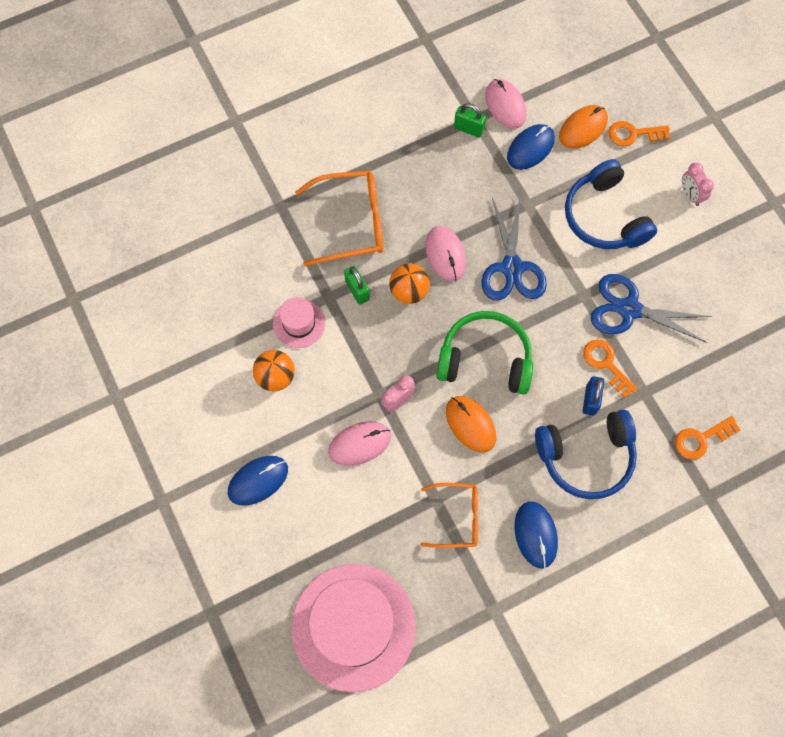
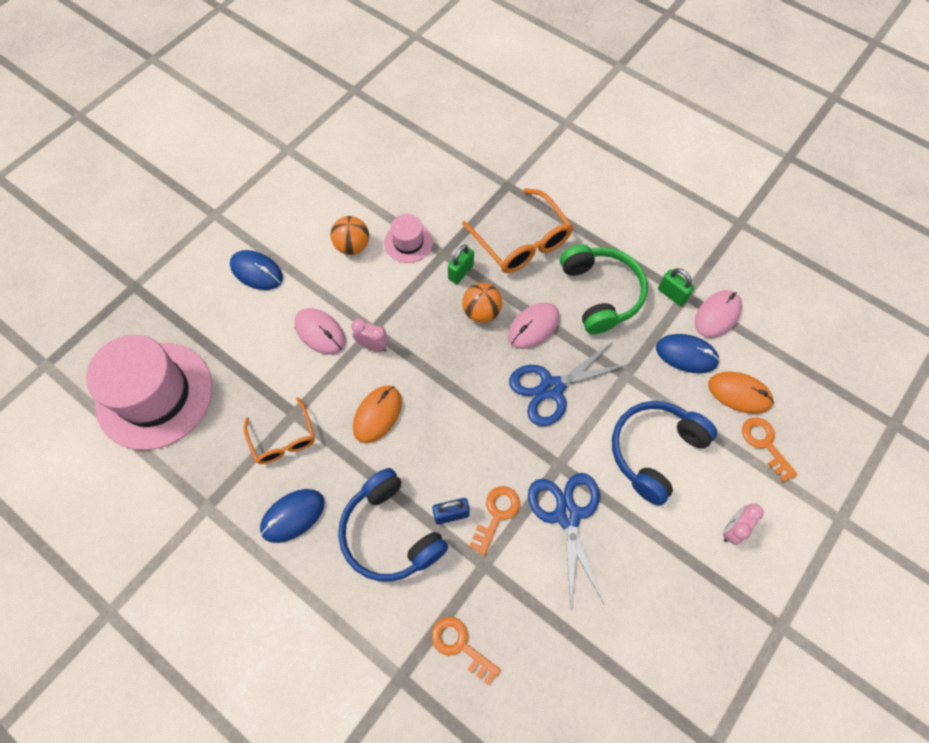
camera: 65 degrees right, 5 degrees down
green headphones [436,311,533,395] -> green headphones moved to [560,244,648,334]
green padlock [454,103,486,138] -> green padlock turned 45 degrees counterclockwise [658,268,695,306]

